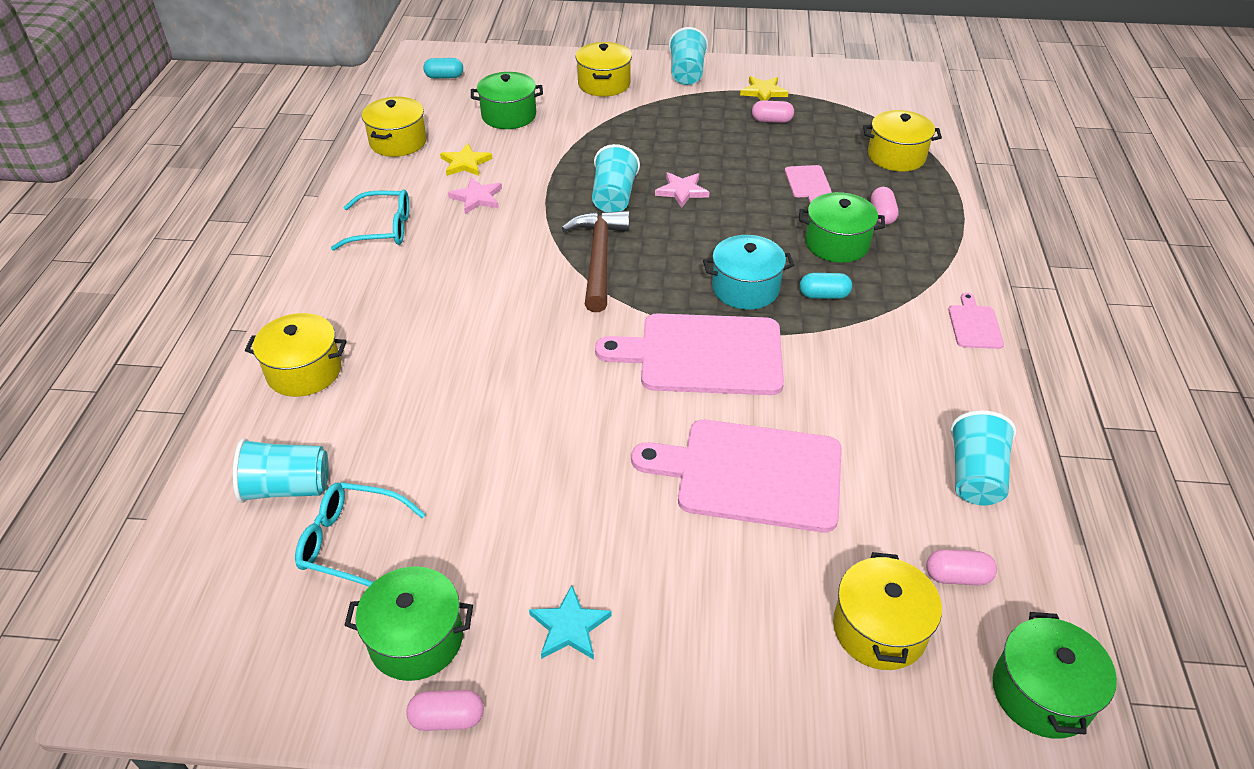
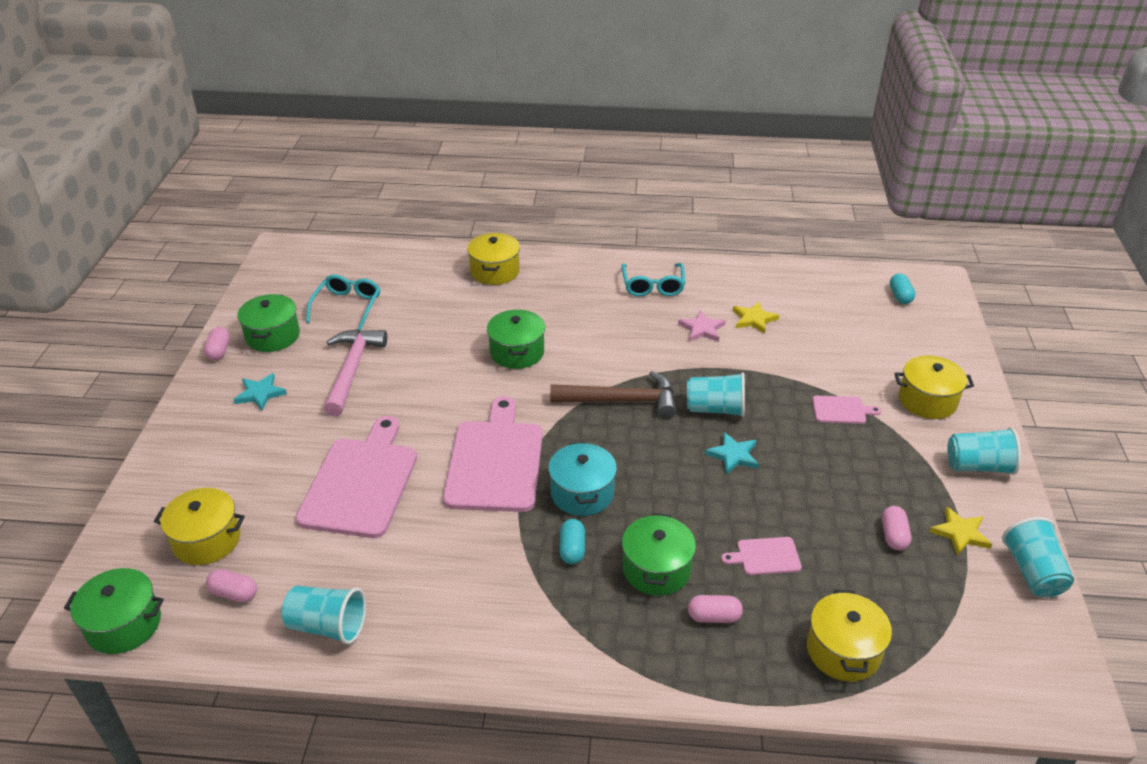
camera: 90 degrees right, 5 degrees down
turquoise cup [233,438,329,503] -> turquoise cup moved to [1002,517,1074,597]
yellow pot [362,97,427,157] -> none
green pot [471,72,543,129] -> green pot moved to [487,310,545,369]
pink star [655,172,710,208] -> turquoise star [705,432,759,475]
pink capsule [926,549,997,585] -> pink capsule turned 75 degrees counterclockwise [206,569,257,603]
pink cutting board [948,292,1004,349] -> pink cutting board moved to [812,396,881,424]
none -> pink hammer [324,329,387,416]

